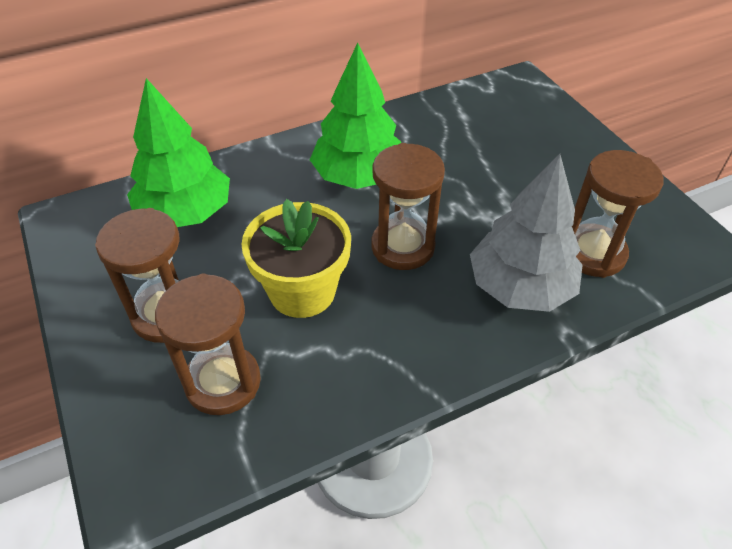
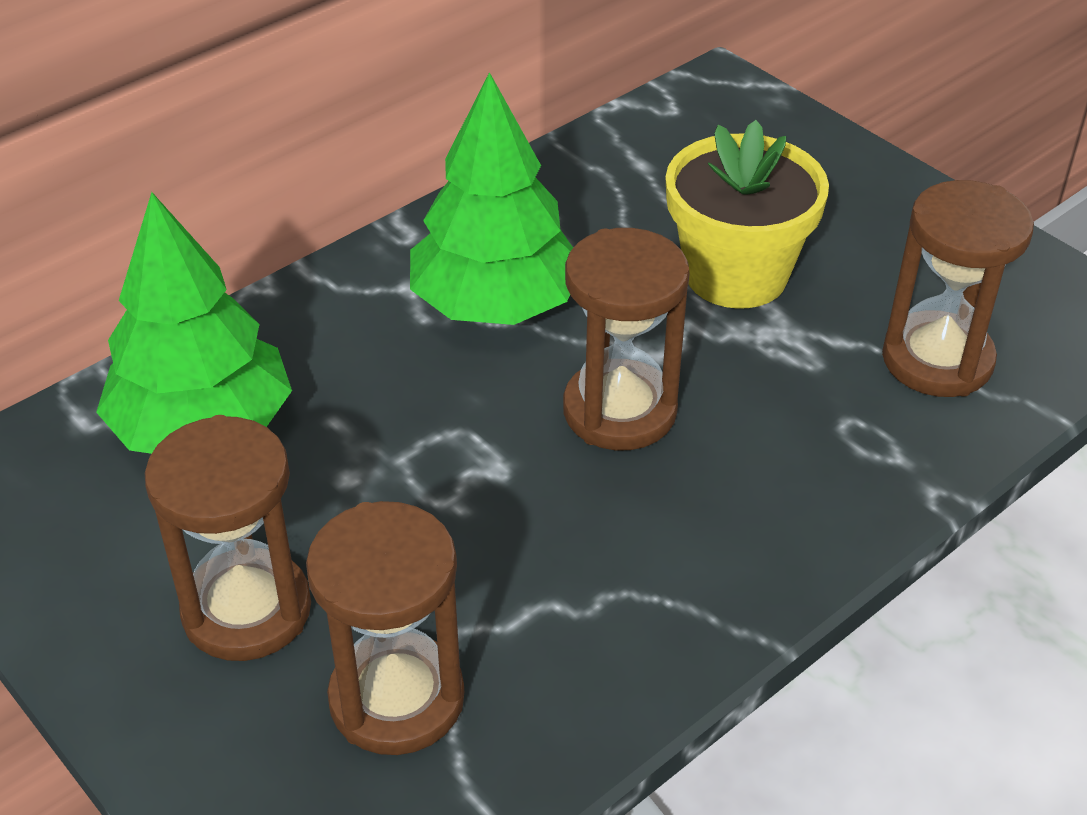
camera: 15 degrees left, 5 degrees down
yellow flower pot [241,199,351,318] -> yellow flower pot moved to [666,120,829,309]
grey tree [470,154,583,312] -> none

